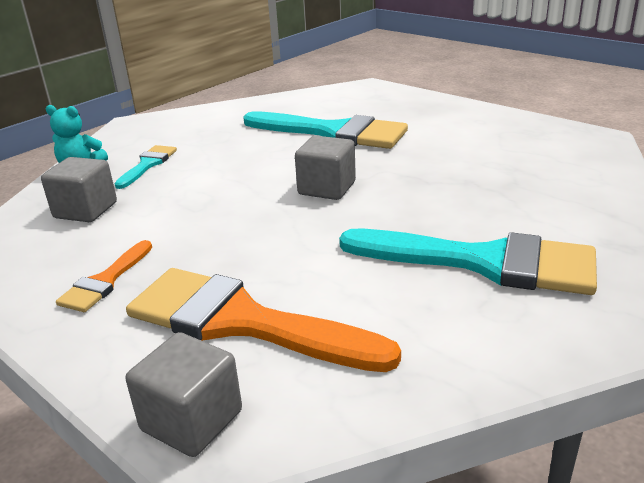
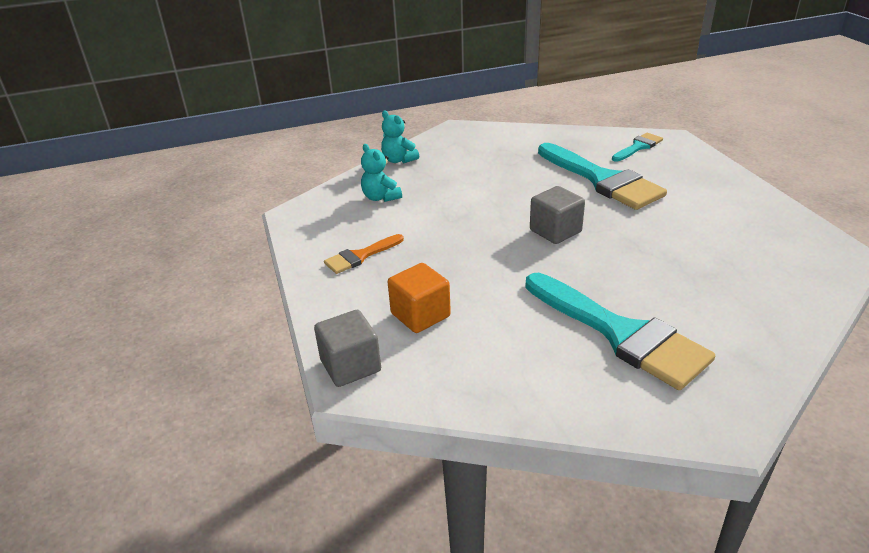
camera: 30 degrees right, 5 degrees up
grey cube [41,157,117,222] -> turquoise teddy bear [361,144,402,202]
turquoise brush [114,145,177,189] -> turquoise brush moved to [612,133,663,162]
orange brush [126,268,401,372] -> orange cube [388,263,451,333]

